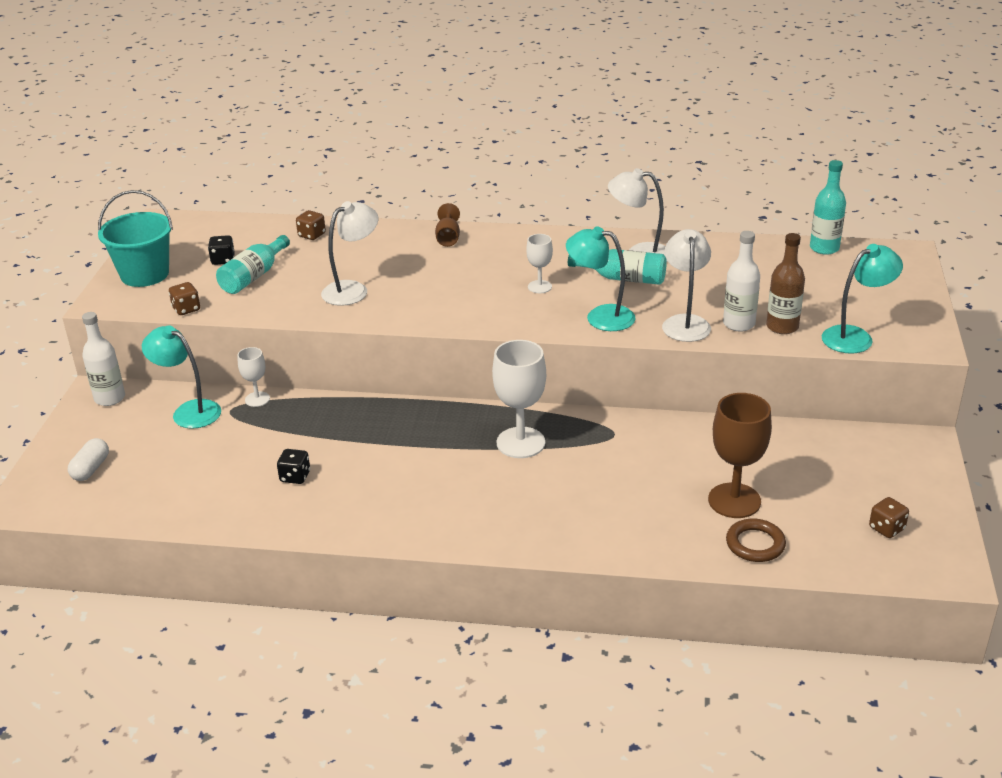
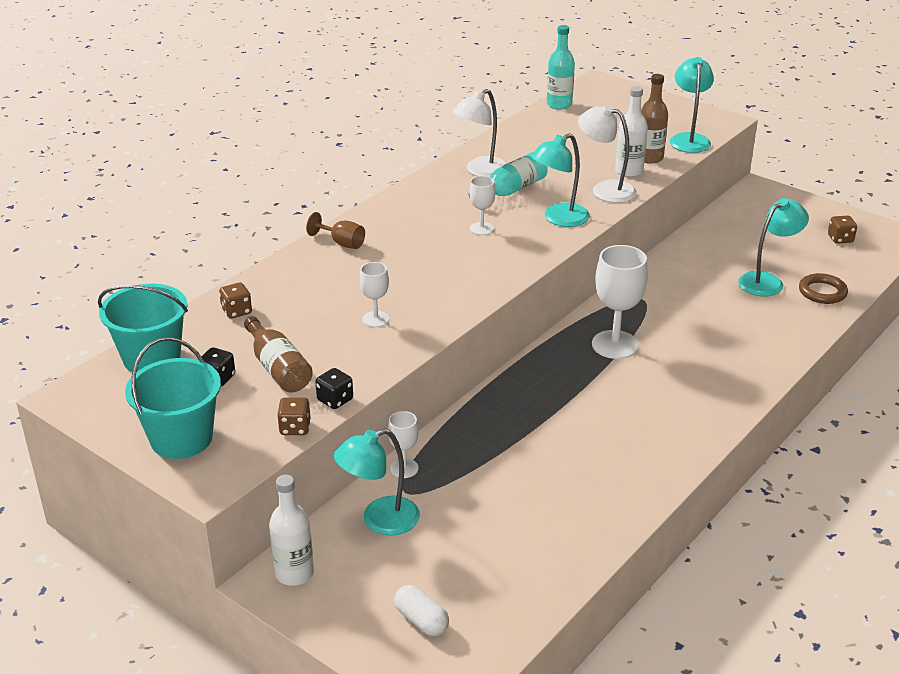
camera: 60 degrees left, 0 degrees up
turquoise bottle [216,235,290,294] -> brown bottle [244,316,313,393]
black dice [277,449,310,484] -> black dice moved to [315,368,353,409]
white lamp [321,201,378,306] -> white goblet [360,262,389,327]
brown goblet [708,393,772,518] -> turquoise lamp [738,198,809,296]
none -> turquoise bucket [98,284,188,372]

